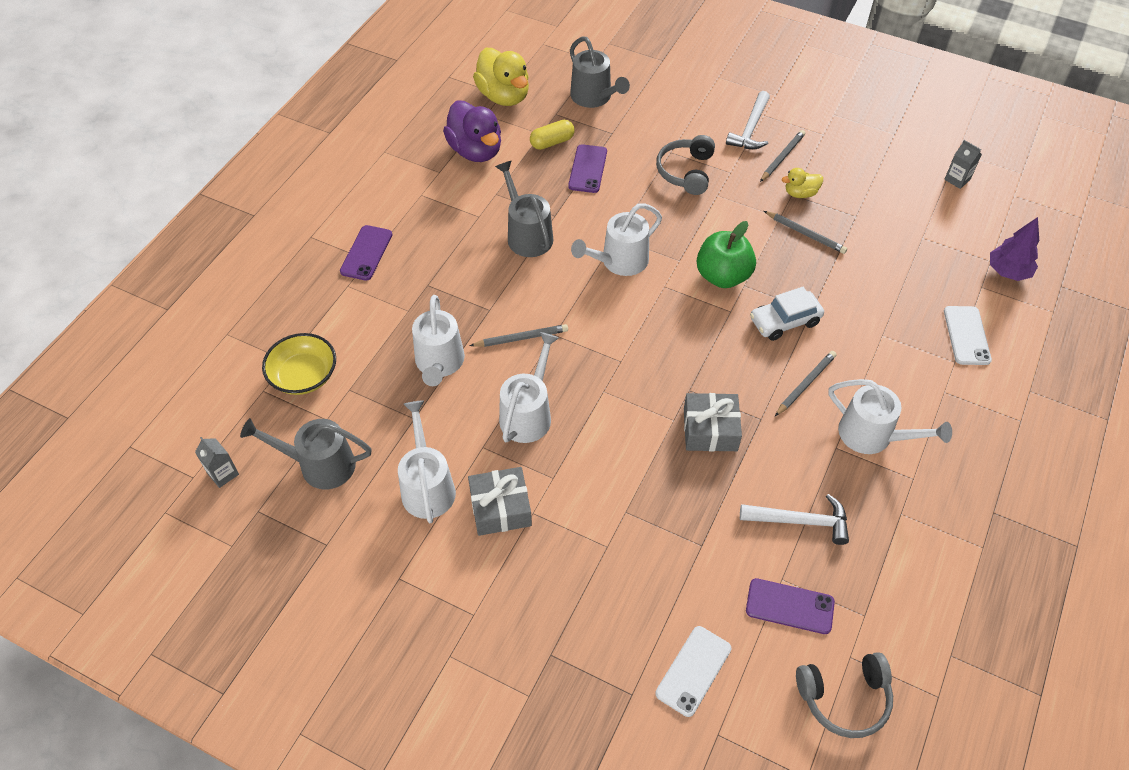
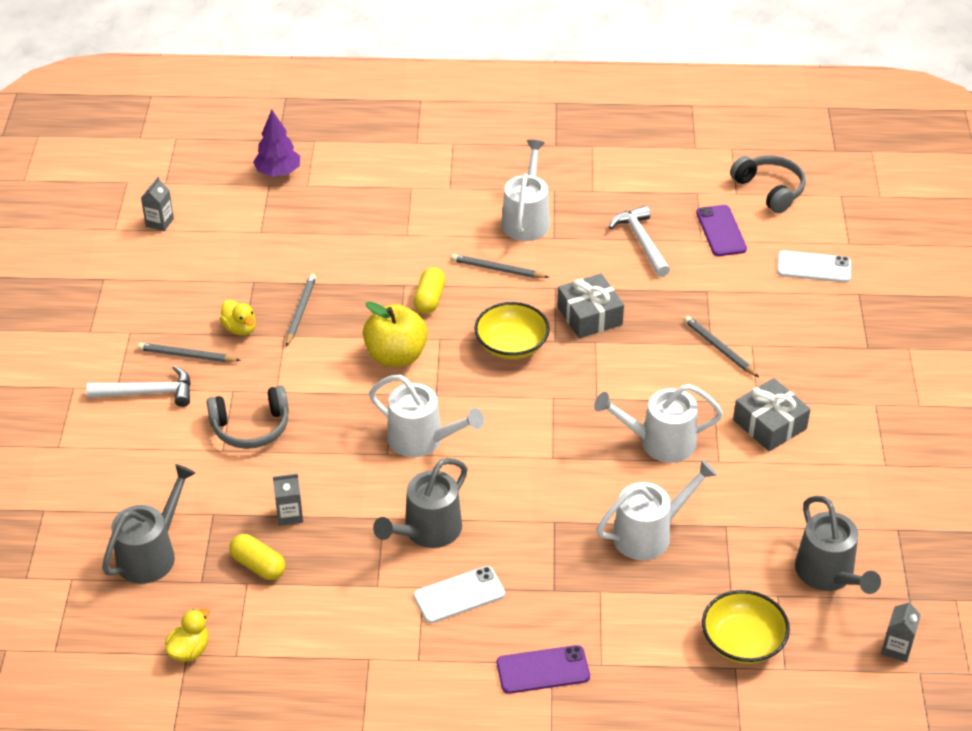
camera: 115 degrees left, 10 degrees down
white watering can [398,400,456,523] -> none
purple duck [443,100,501,162] -> none
grey pencil [470,324,568,347] -> grey pencil moved to [684,316,759,377]
yellow duck [473,48,529,106] -> yellow duck [165,608,209,662], size x0.51
purple phone [568,144,607,193] -> grey carton [273,473,303,526]
green apple [697,221,756,288] -> yellow apple [363,301,428,367]
white car [750,287,824,341] -> yellow capsule [414,267,446,314]
white phone [944,306,992,365] -> white phone moved to [413,566,505,623]
none -> yellow bowl [474,302,550,359]

